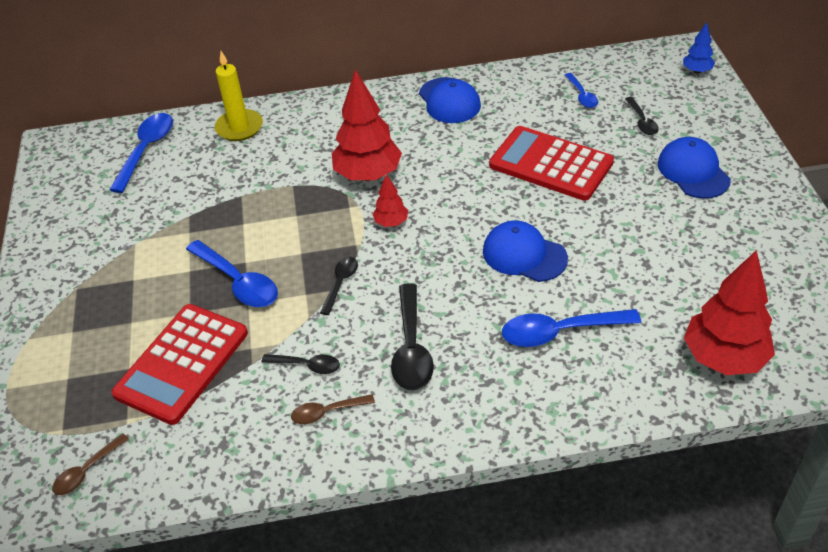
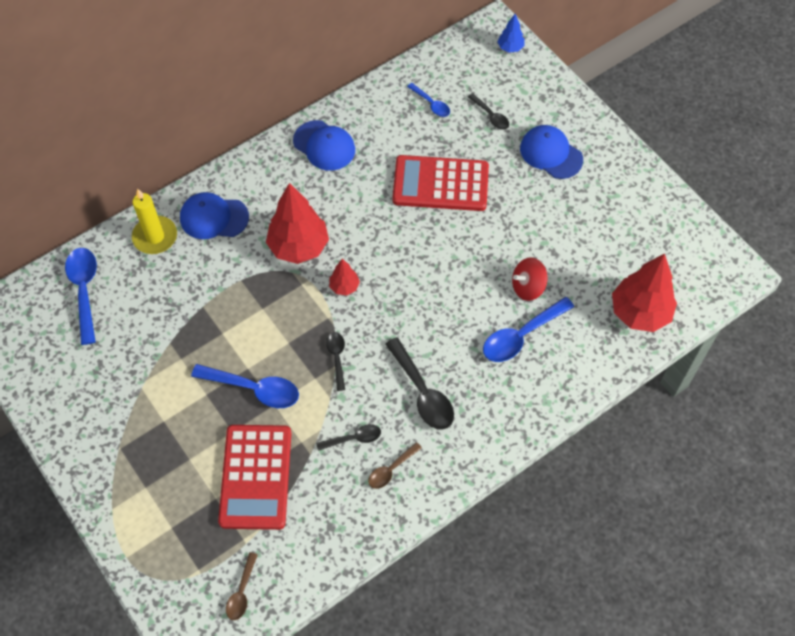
camera: 30 degrees left, 15 degrees up
blue cap [483,220,568,282] -> blue cap moved to [180,192,249,239]
none -> red spinning top [512,257,547,301]

